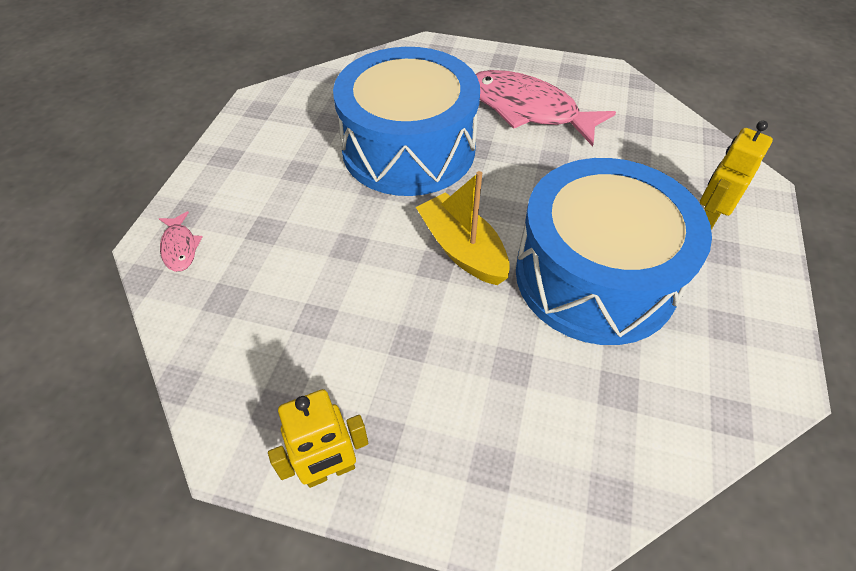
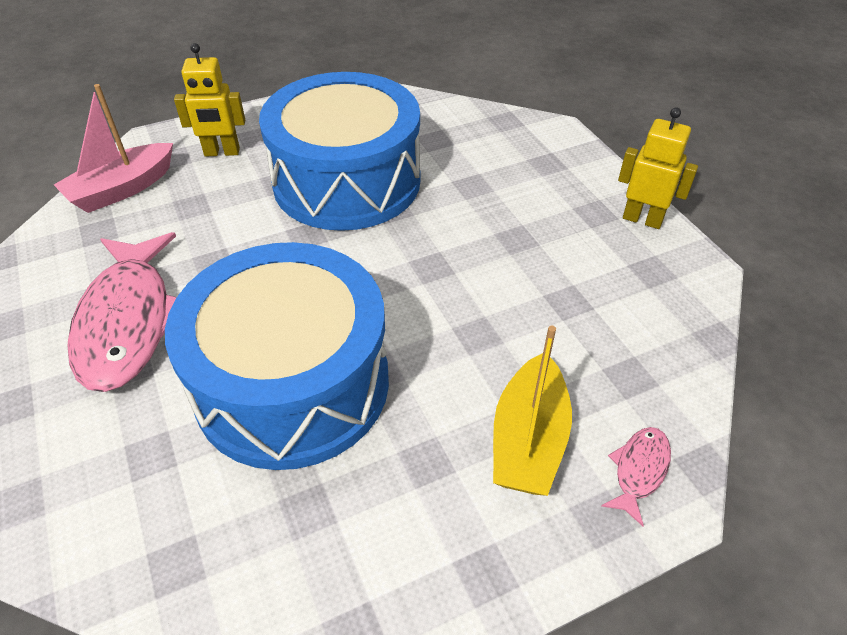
camera: 130 degrees left, 5 degrees down
yellow boat [416,171,510,285] -> yellow boat moved to [493,326,572,496]
none -> pink boat [54,84,173,213]

